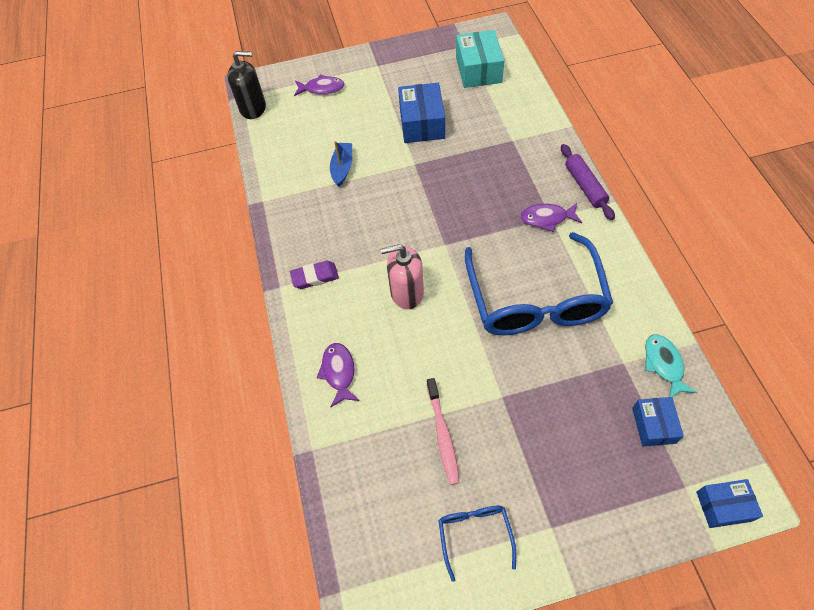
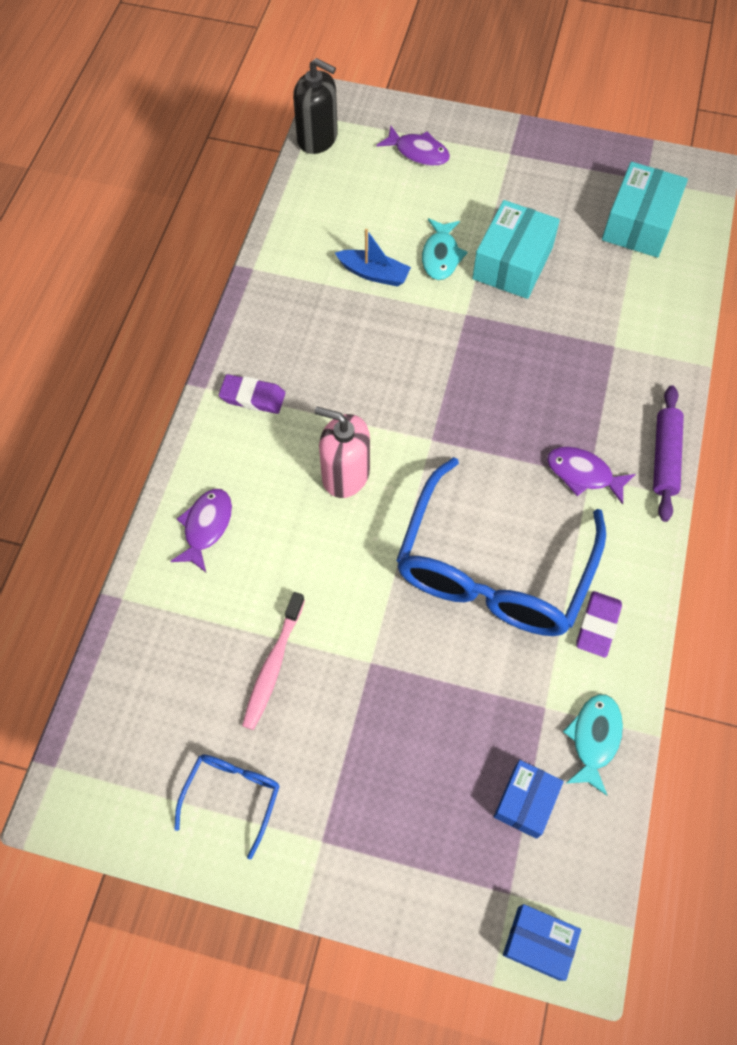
camera: 25 degrees right, 5 degrees up
blue boat [330,141,352,187] -> blue boat turned 75 degrees clockwise [335,229,411,287]
blue box [398,83,445,143] -> turquoise box [472,200,560,299]
none -> turquoise fish [422,218,468,280]
none -> purple eraser [576,591,622,657]

